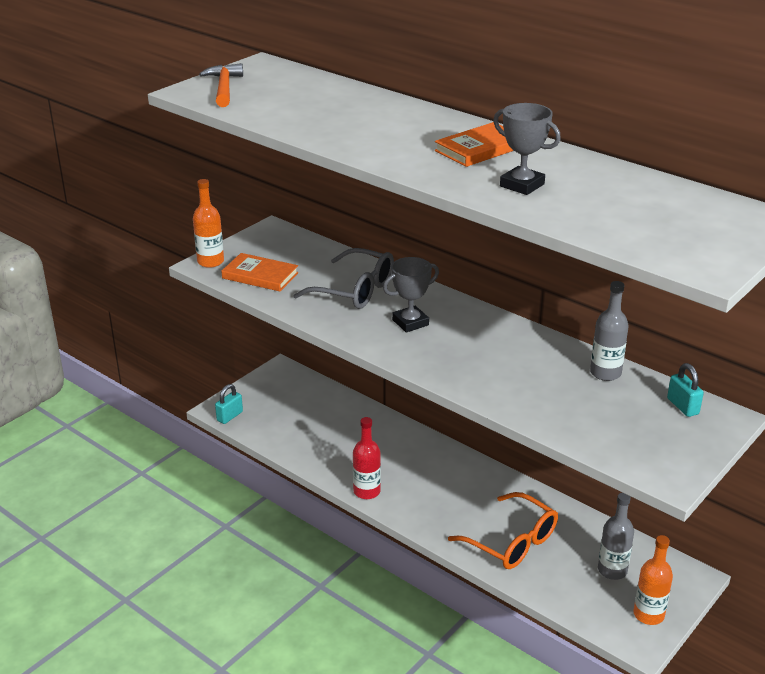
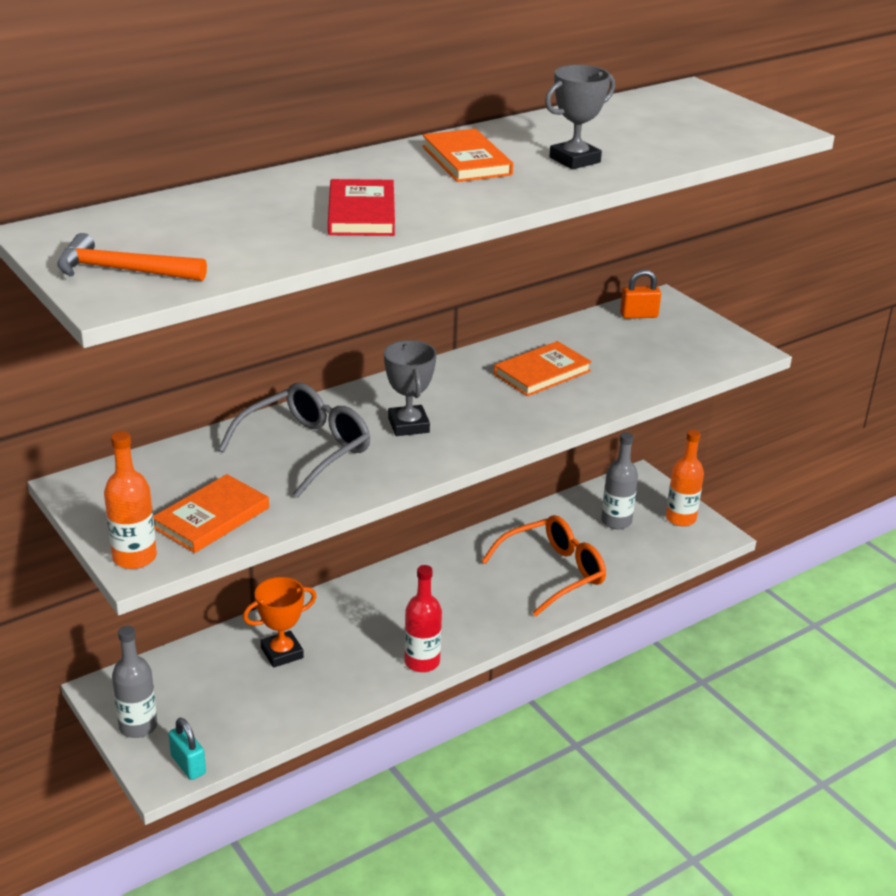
camera: 75 degrees left, 0 degrees up
grey bottle [590,281,629,381] -> grey bottle moved to [112,626,157,738]
turquoise padlock [667,363,704,417] -> orange padlock [620,270,661,319]
none -> orange trophy [243,577,317,668]
none -> red book [328,179,395,236]
none -> orange book [494,341,592,396]

